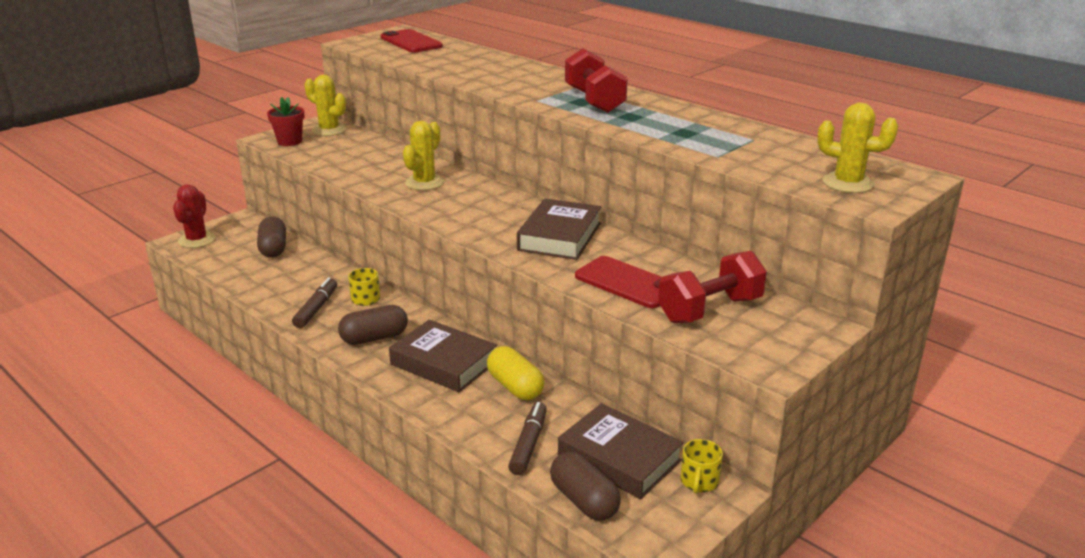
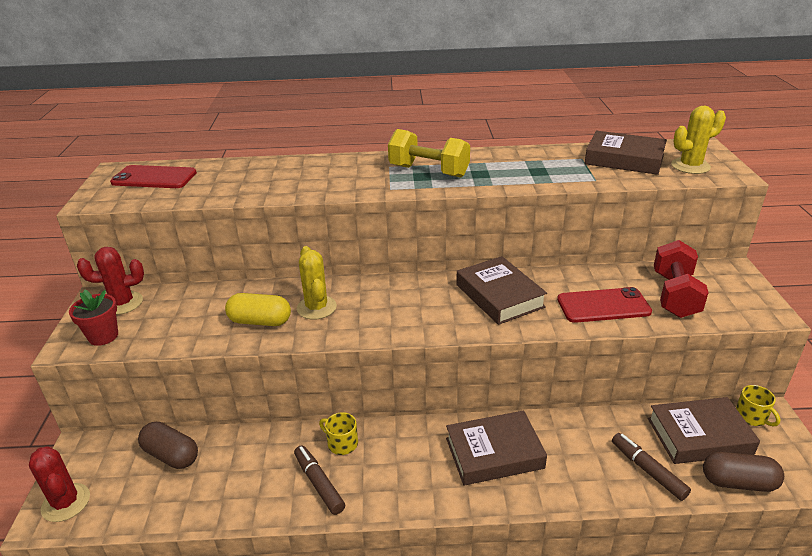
camera: 45 degrees left, 5 degrees up
yellow cactus [304,75,346,136] -> red cactus [77,247,144,315]
brown capsule [338,305,408,345] -> none
yellow capsule [487,346,545,400] -> yellow capsule moved to [225,293,291,326]
red dumbbell [565,48,628,113] -> yellow dumbbell [388,129,470,178]
none -> brown book [584,131,667,175]

